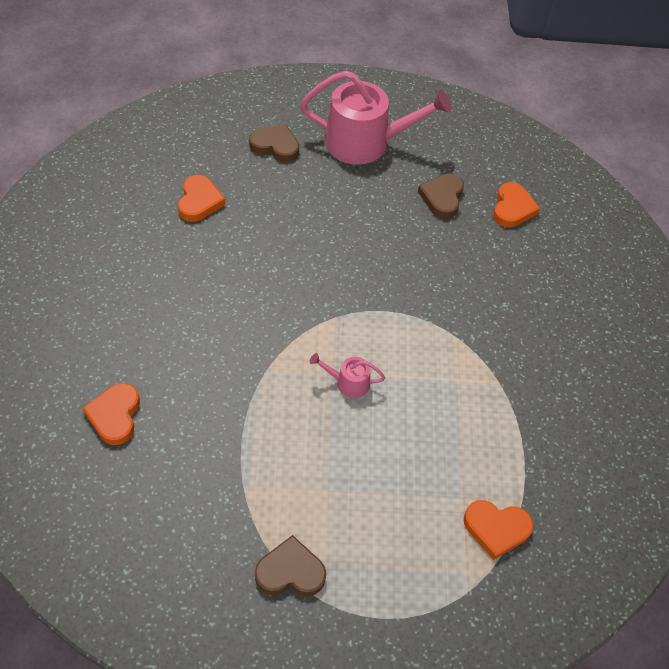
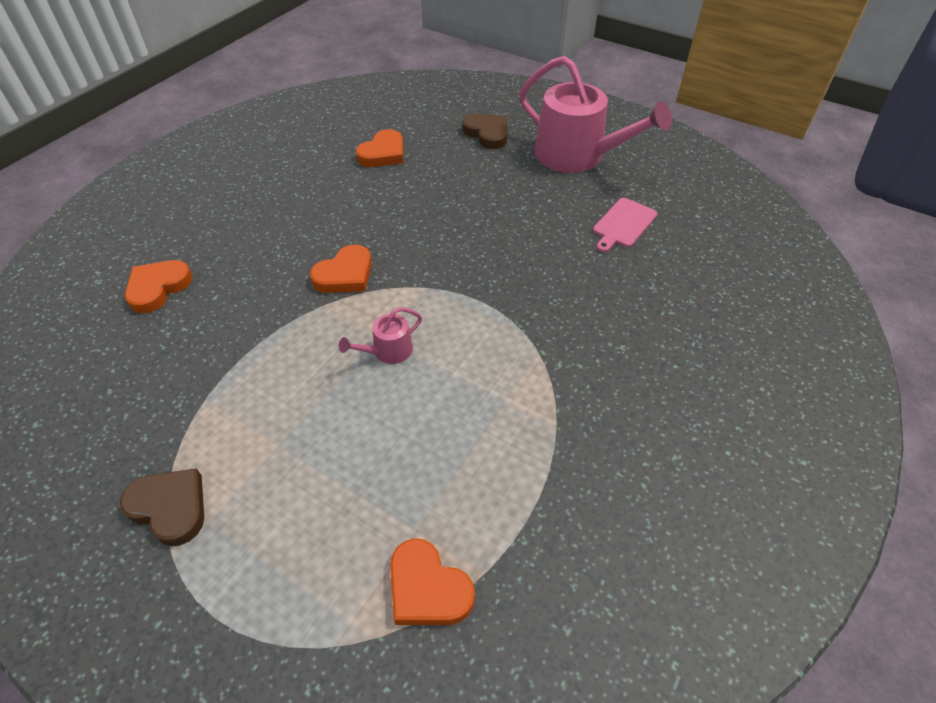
camera: 35 degrees right, 5 degrees down
pink watering can [310,353,386,398] -> pink watering can turned 75 degrees counterclockwise [339,307,422,364]
brown heart [418,173,464,219] -> pink cutting board [593,198,658,252]
orange heart [493,182,540,227] -> orange heart moved to [310,244,372,293]

